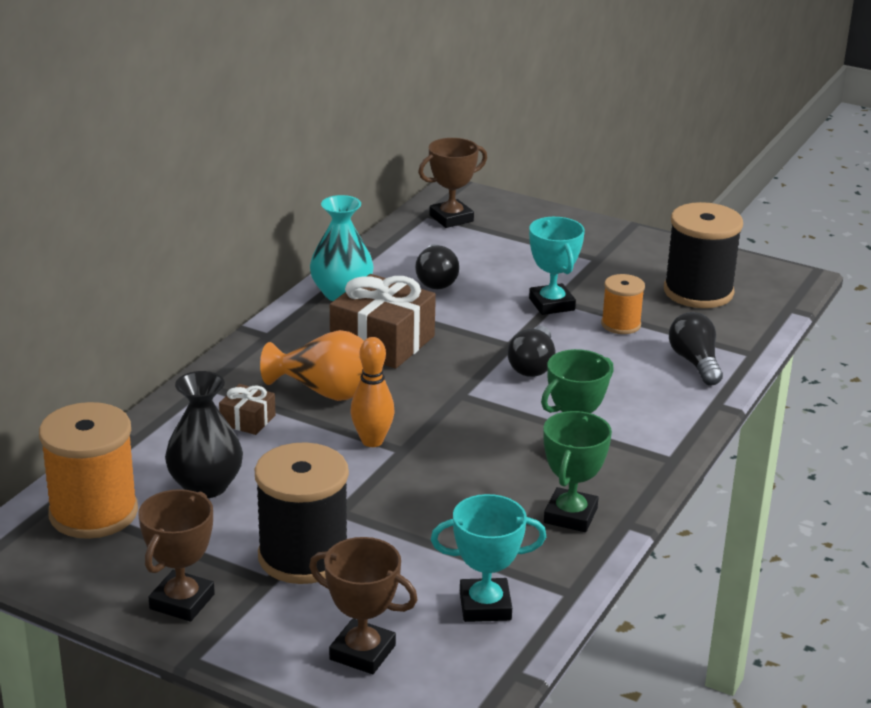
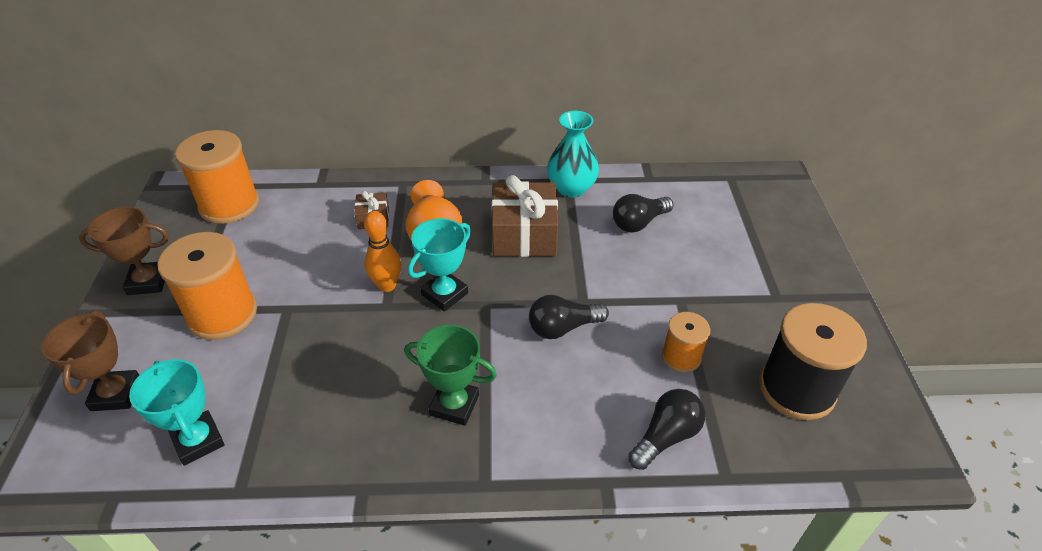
camera: 60 degrees right, 15 degrees up
black vase [165,371,243,498] -> none
black spool [255,442,349,584] -> orange spool [158,232,257,340]
brown trophy [418,138,487,228] -> none
turquoise trophy [529,217,585,315] -> turquoise trophy moved to [408,218,471,311]
green trophy [543,411,612,532] -> none

